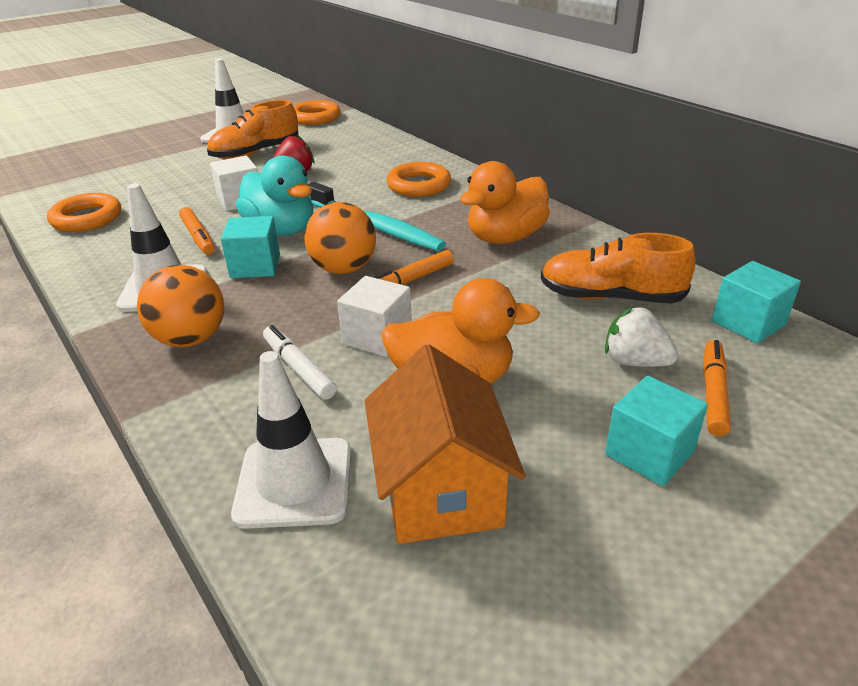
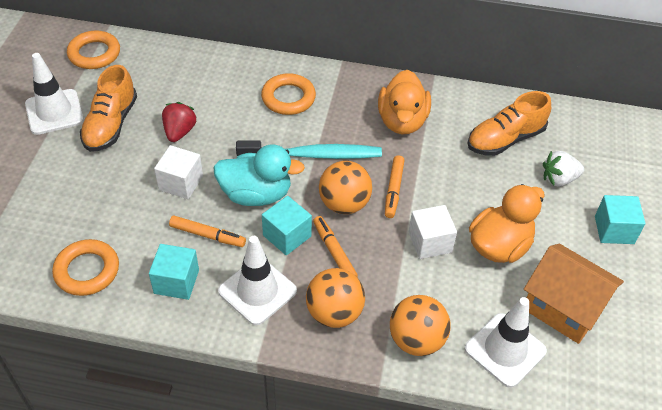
camera: 45 degrees left, 15 degrees up
white marker [263,325,337,400] -> none
orange marker [703,340,731,436] -> orange marker moved to [313,216,358,277]
turquoise cube [712,261,801,343] -> turquoise cube moved to [149,244,199,300]
none -> orange ball [390,295,450,356]

